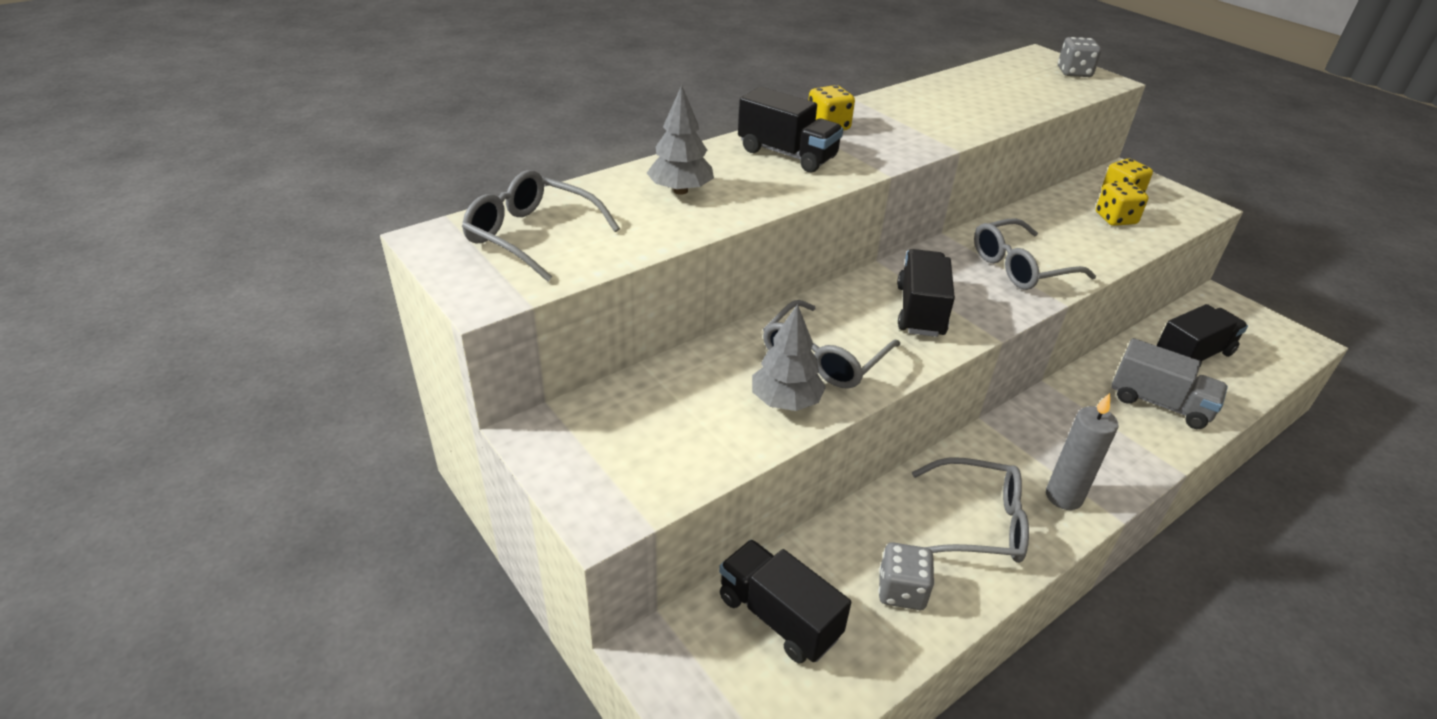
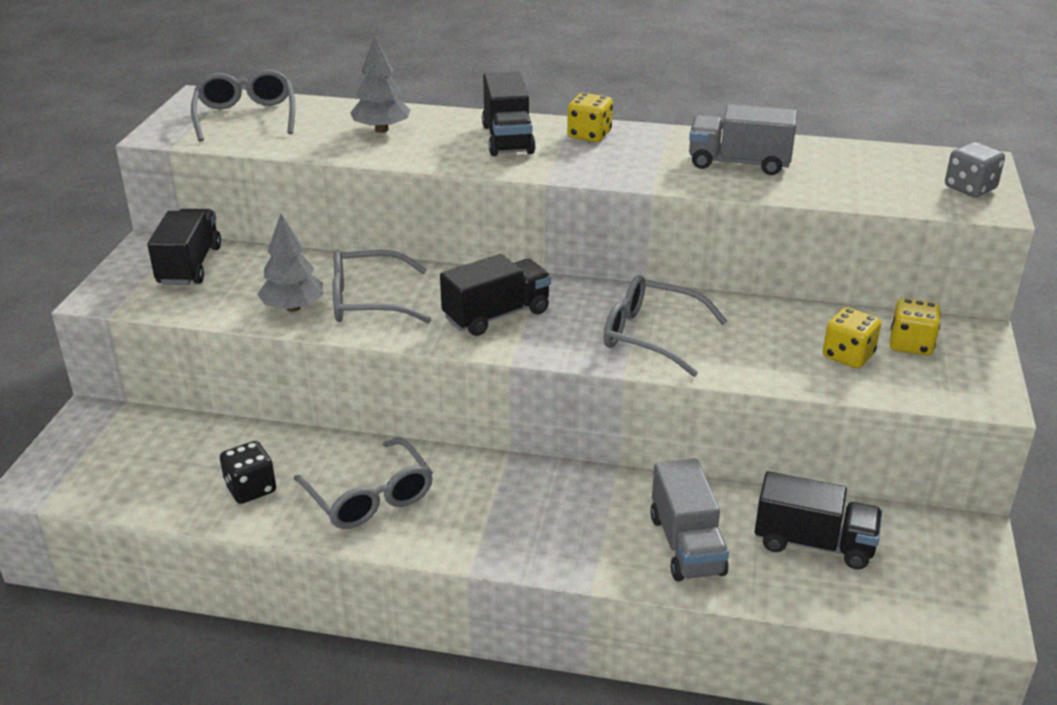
camera: 50 degrees right, 5 degrees down
black truck [719,539,851,663] -> black truck moved to [147,209,221,285]
grey dice [878,542,934,610] -> black dice [220,441,276,504]
grey candle [1046,393,1118,510] -> none
none -> grey truck [689,104,797,175]

